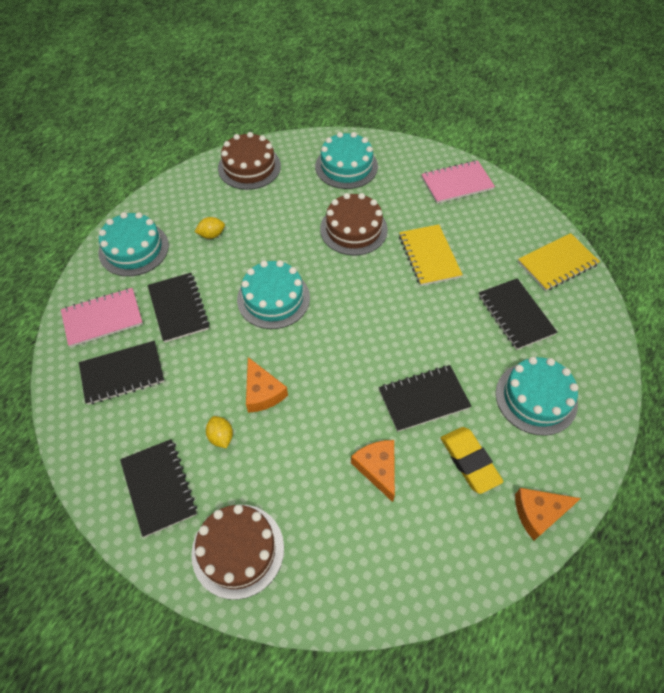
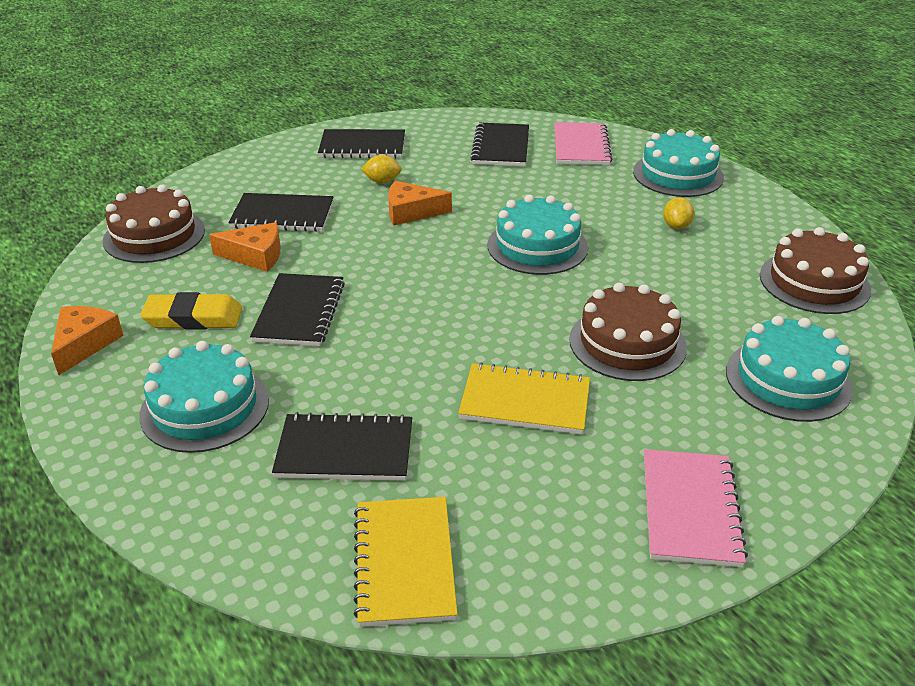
camera: 115 degrees right, 20 degrees down
black notebook [148,273,210,343] -> black notebook moved to [228,193,334,232]
brown cake [191,504,284,600] -> brown cake moved to [103,185,205,263]

